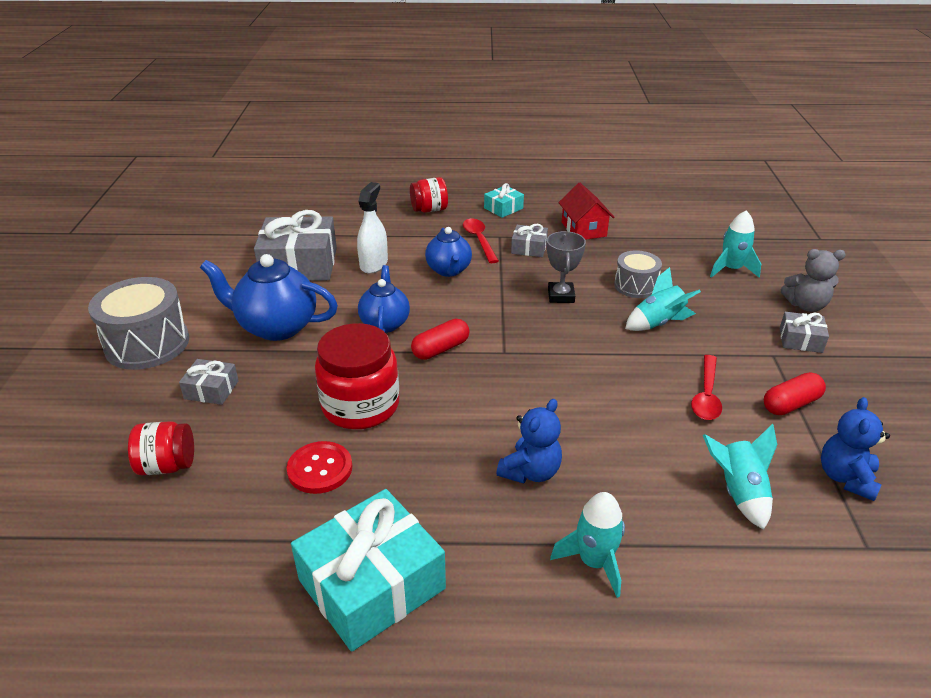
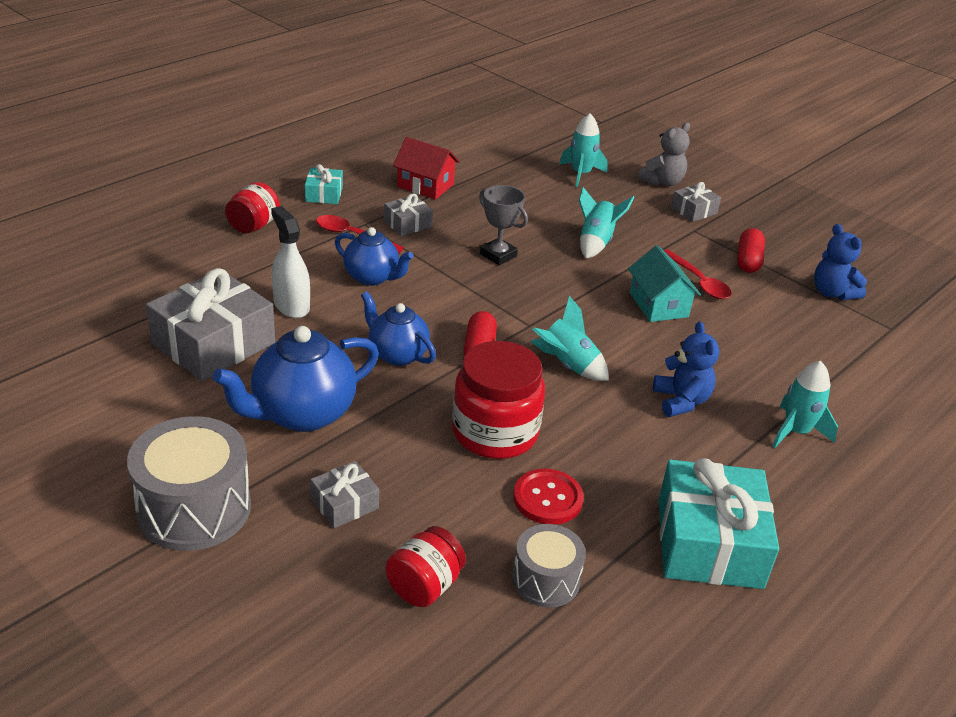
camera: 50 degrees left, 0 degrees up
grey drum [614,250,662,298] -> grey drum moved to [512,524,586,607]
turquoise rocket [703,424,777,530] -> turquoise rocket moved to [530,296,609,381]
none -> turquoise house [628,245,701,322]

